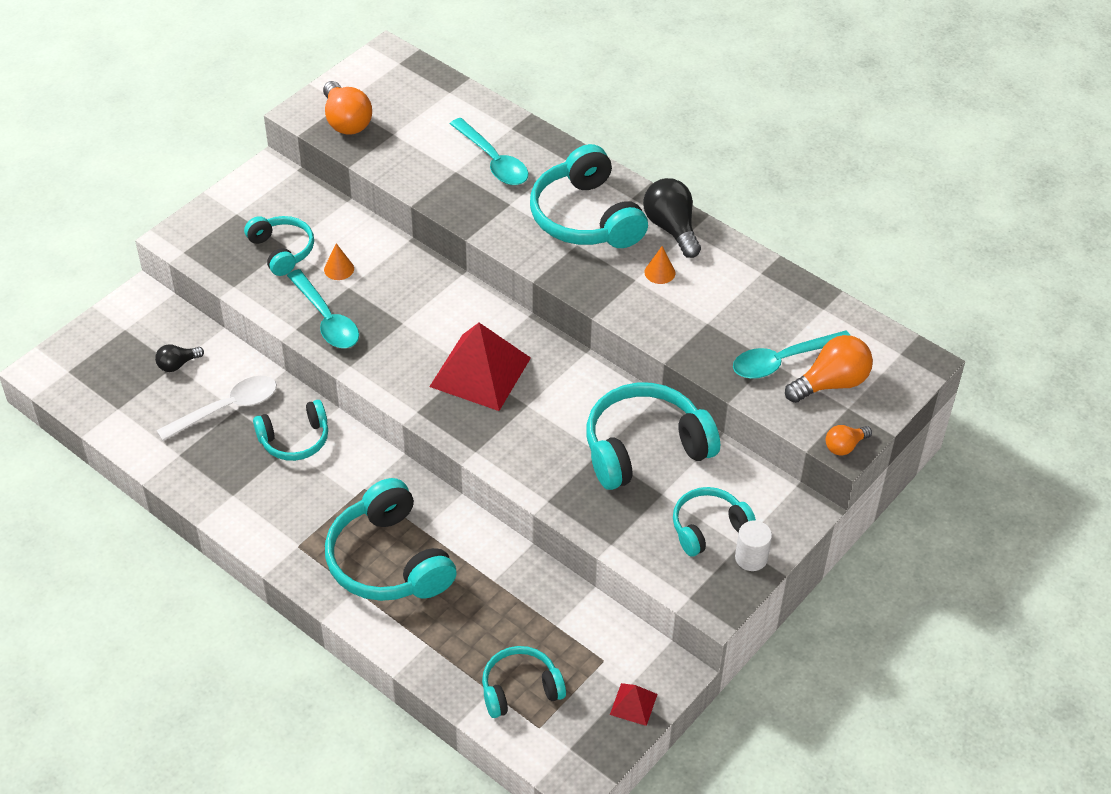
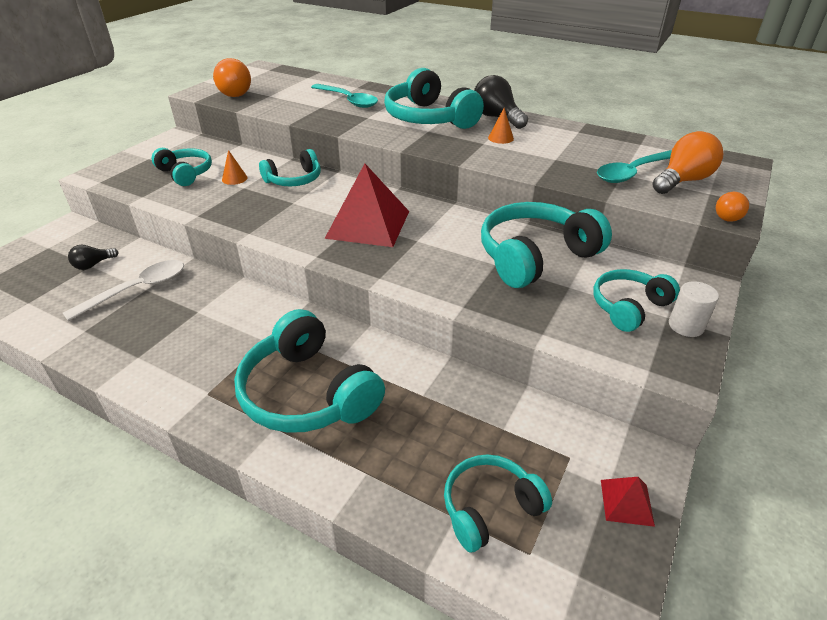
camera: 10 degrees left, 10 degrees down
turquoise headphones [253,400,328,461] -> turquoise headphones moved to [259,149,321,186]
turquoise spoon [287,269,359,348] -> none

